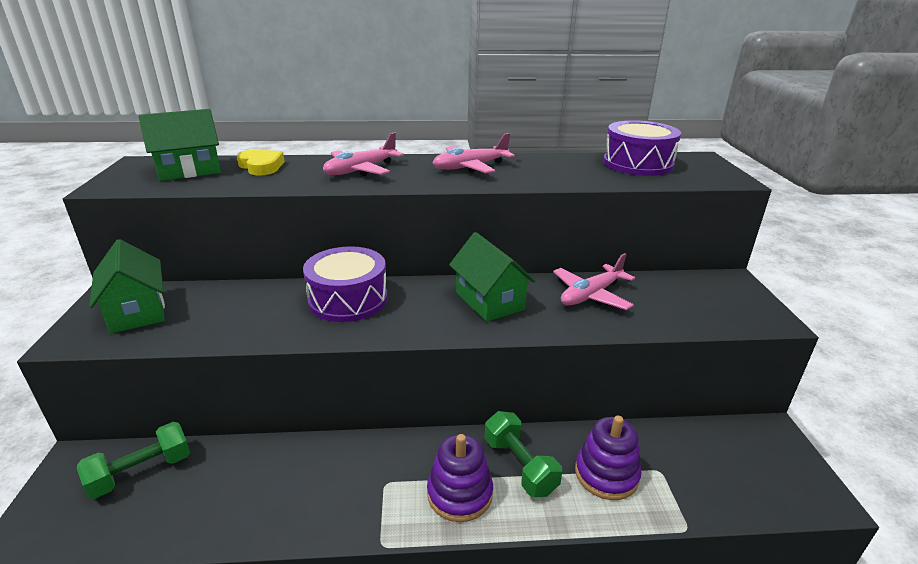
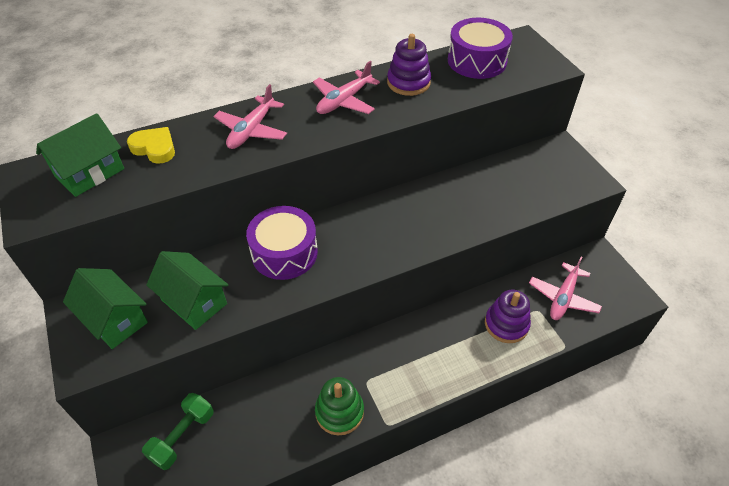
camera: 20 degrees left, 20 degrees up
purple stacking toy [427,434,493,522] -> purple stacking toy moved to [387,34,431,96]
green house [449,232,535,322] -> green house moved to [146,251,228,330]
green dumbbell [485,411,562,497] -> none
pink plane [553,253,635,310] -> pink plane moved to [529,257,602,320]
none -> green stacking toy [315,377,364,435]

